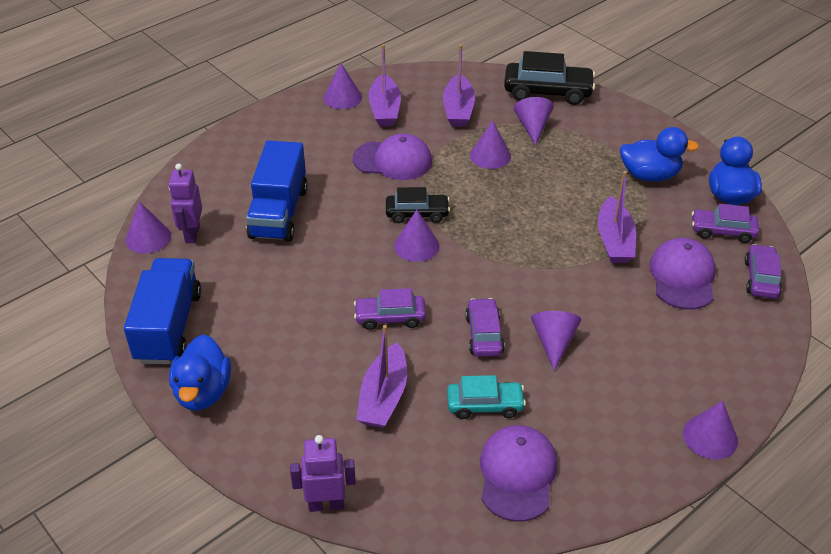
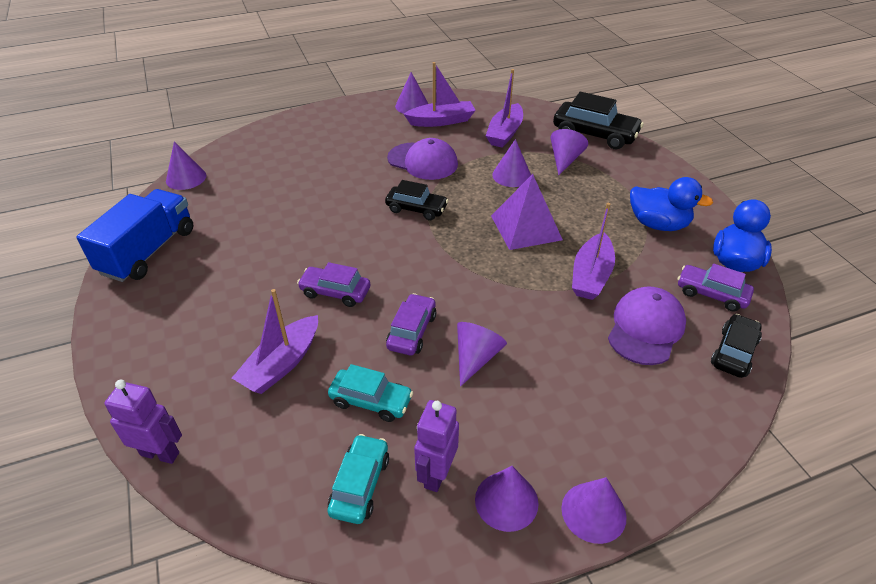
camera: 20 degrees right, 0 degrees up
purple robot [169,164,202,243] -> purple robot moved to [414,400,459,492]
blue duck [169,334,231,411] -> none
blue truck [246,140,308,242] -> none
purple boat [369,44,401,126] -> purple boat turned 120 degrees counterclockwise [404,62,476,127]
purple cone [394,210,439,262] -> purple cone moved to [475,466,539,532]
purple cap [480,425,557,522] -> turquoise car [327,434,389,524]
purple car [745,244,782,299] -> black car [711,314,762,378]
none -> purple pyramid [491,174,563,250]

